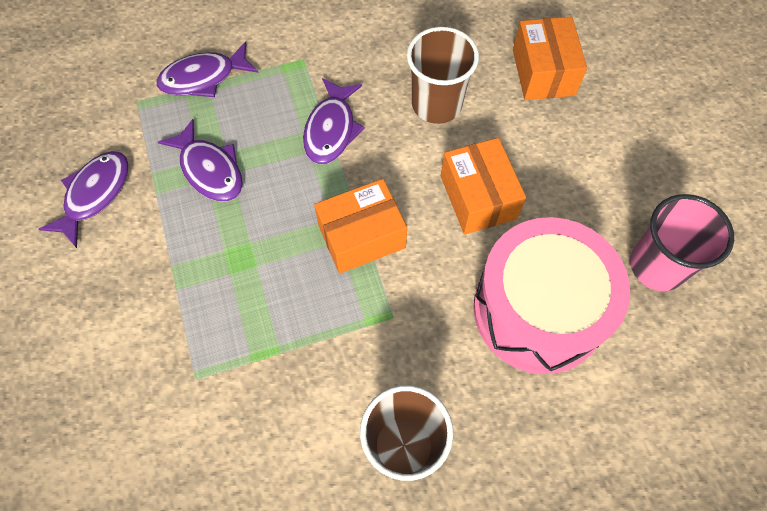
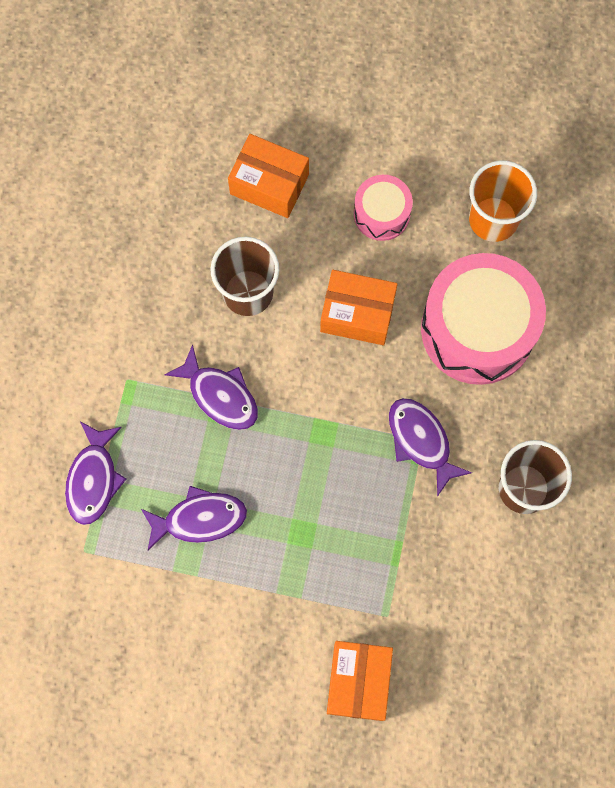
camera: 60 degrees left, 10 degrees up
purple fish [39,151,129,248] -> purple fish moved to [389,398,472,497]
orange box [314,179,407,274] -> orange box moved to [327,641,393,721]
pink cup [630,194,734,291] -> orange cup [469,160,537,242]
none -> pink drum [354,175,413,241]

